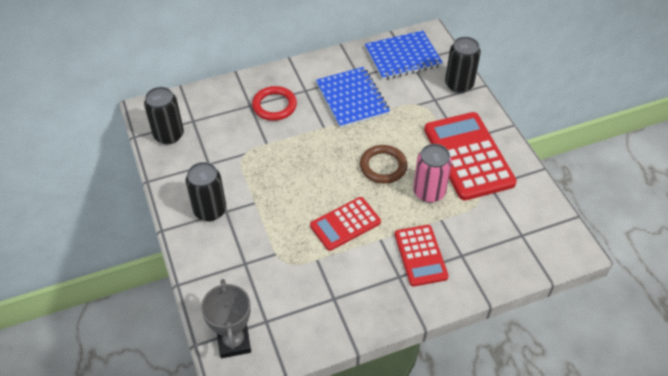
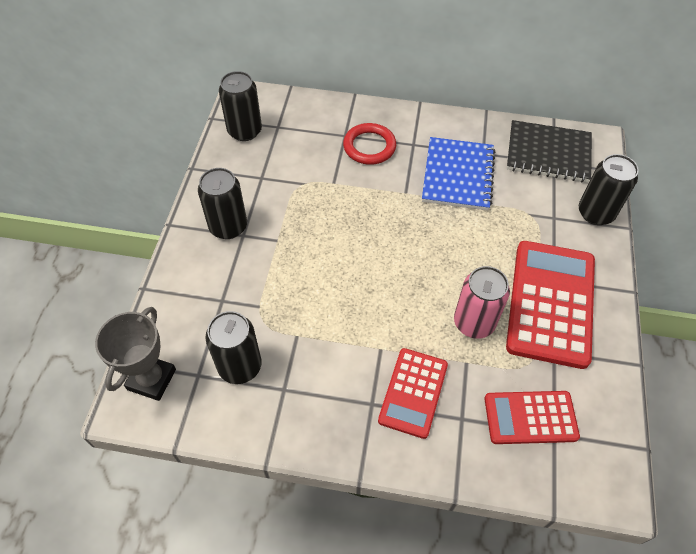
camera: 30 degrees right, 5 degrees up
red calculator [310,197,381,251] -> red calculator moved to [484,391,580,444]
brown ring [360,145,408,184] -> none
blue notebook [365,30,443,80] -> black notebook [507,120,592,182]
none -> black can [205,311,262,384]

